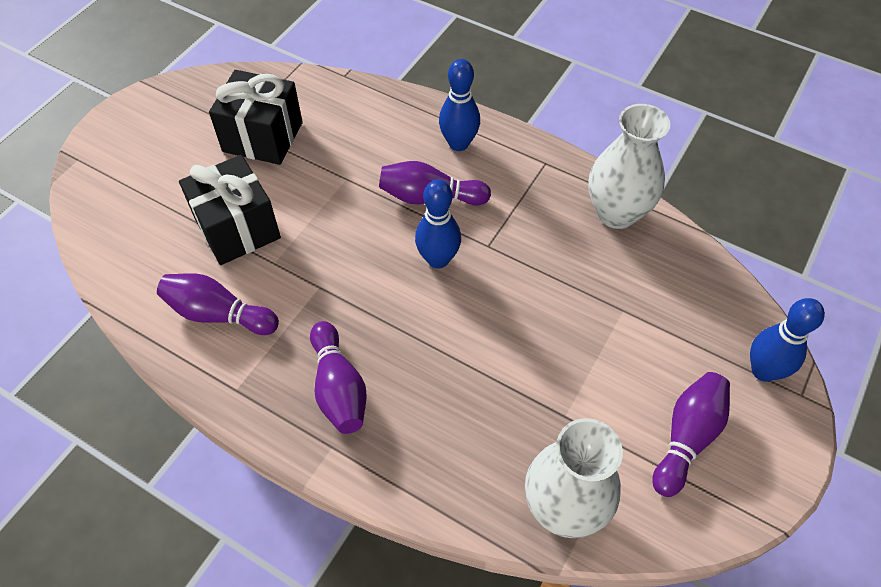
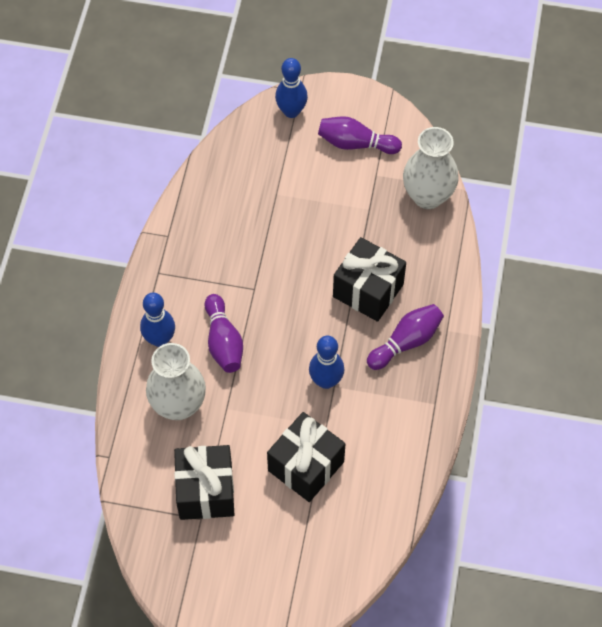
camera: 110 degrees left, 5 degrees up
purple bowling pin [157,273,279,335] -> none
blue bowling pin [415,180,461,269] -> blue bowling pin moved to [309,335,344,389]
white vase [588,104,670,229] -> white vase moved to [146,343,206,420]
none -> black gift [333,237,406,322]

